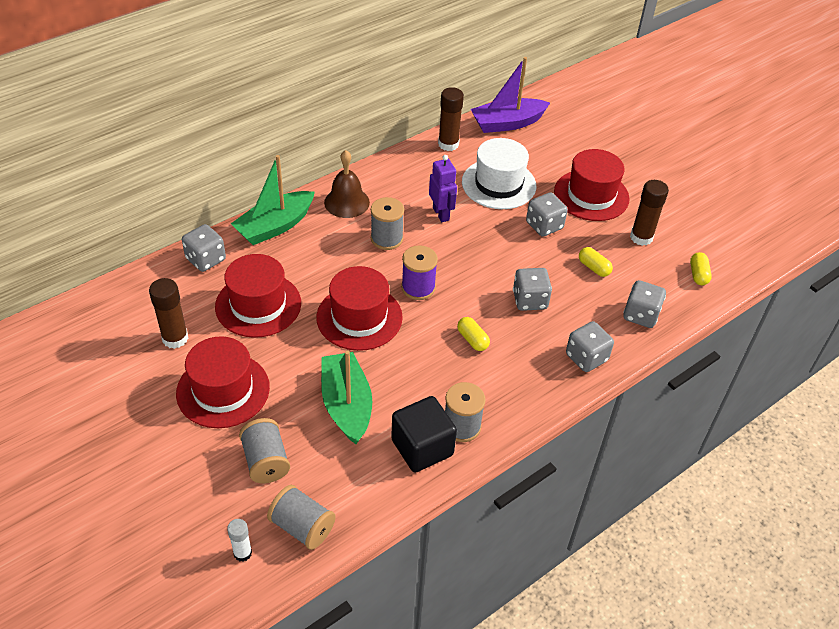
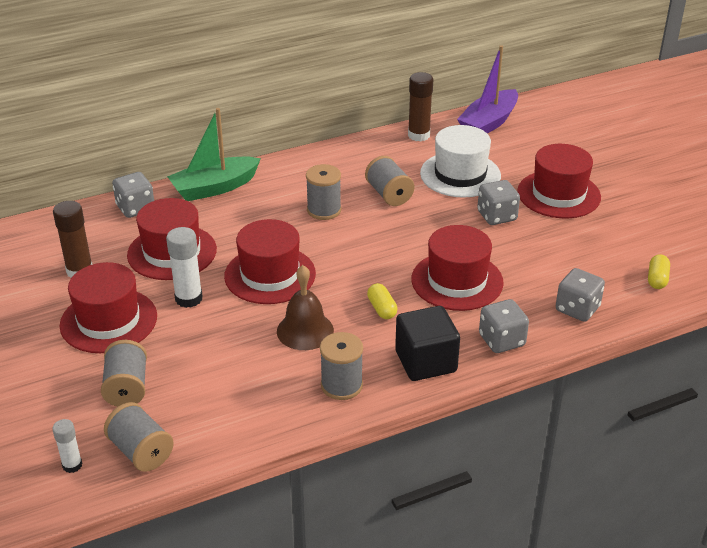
camera: 15 degrees right, 10 degrees down
green boat [321,350,372,444] -> none
brown bell [324,150,370,218] -> brown bell moved to [277,265,334,350]
black cube [391,396,457,472] -> black cube moved to [395,306,460,381]
purple spool [401,245,438,300] -> none
purple robot [429,155,457,222] -> grey spool [365,156,414,206]
purple boat [471,57,550,133] -> purple boat turned 45 degrees counterclockwise [457,45,518,133]
grey dice [513,268,552,311] -> red hat [411,225,504,311]
yellow capsule [579,247,613,277] -> none
brown glue stick [630,180,669,246] -> none
none -> white glue stick [166,227,203,308]

